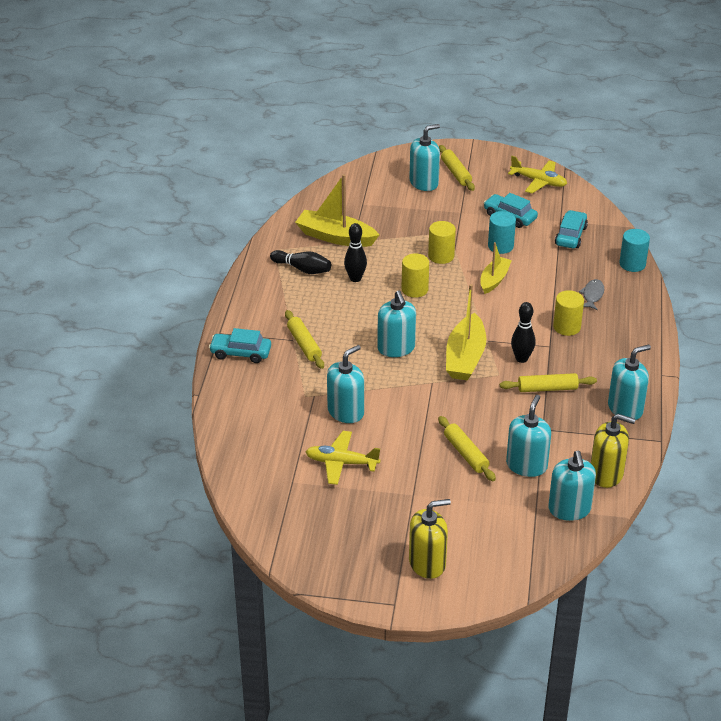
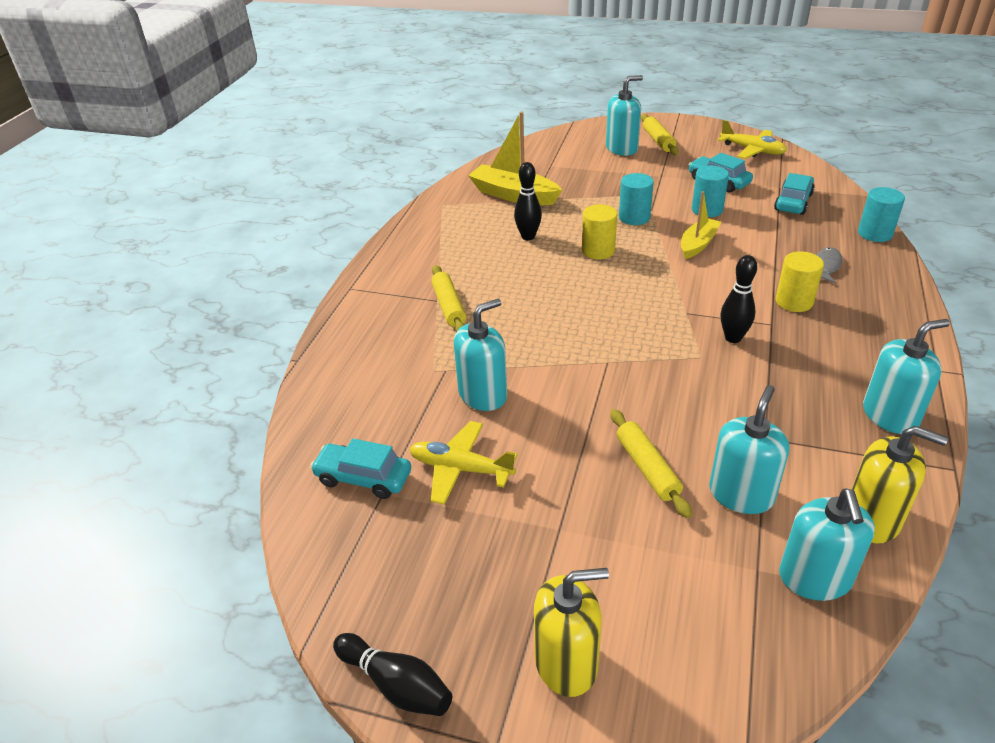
camera: 10 degrees right, 0 degrees up
turquoise car [209,328,271,363] -> turquoise car moved to [310,438,411,499]
black bowling pin [270,250,331,274] -> black bowling pin moved to [333,633,452,716]
turquoise soap dispenser [377,291,416,357] -> none
yellow cylinder [428,221,456,264] -> turquoise cylinder [619,173,654,225]
yellow boat [446,284,486,380] -> none
yellow rolling pin [500,373,597,392] -> none

